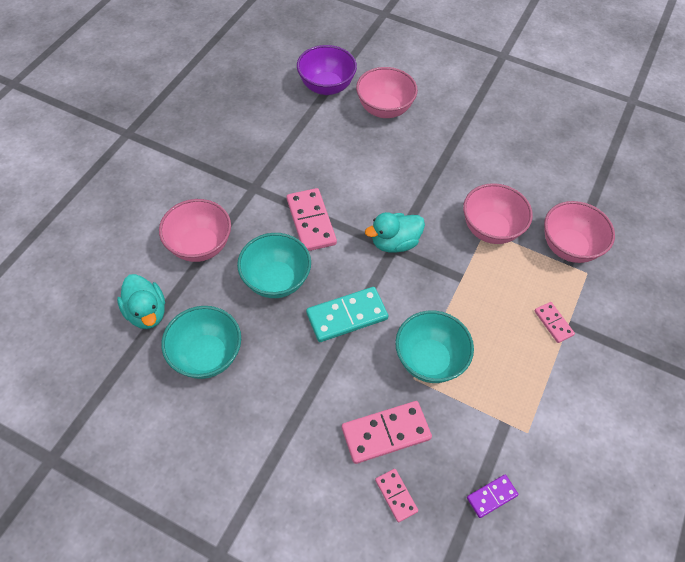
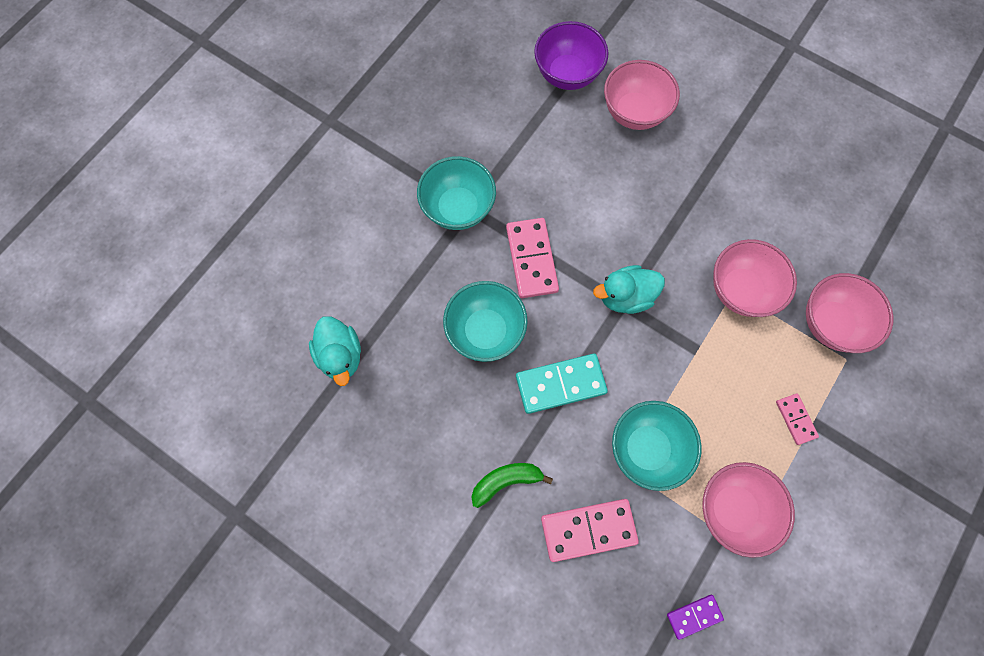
camera: 10 degrees right, 15 degrees up
pink bowl [159,199,231,262] -> pink bowl moved to [702,462,795,558]
turquoise bowl [161,306,241,379] -> turquoise bowl moved to [417,156,496,230]
pink domino [375,469,418,522] -> none
none -> green banana [472,463,553,508]

